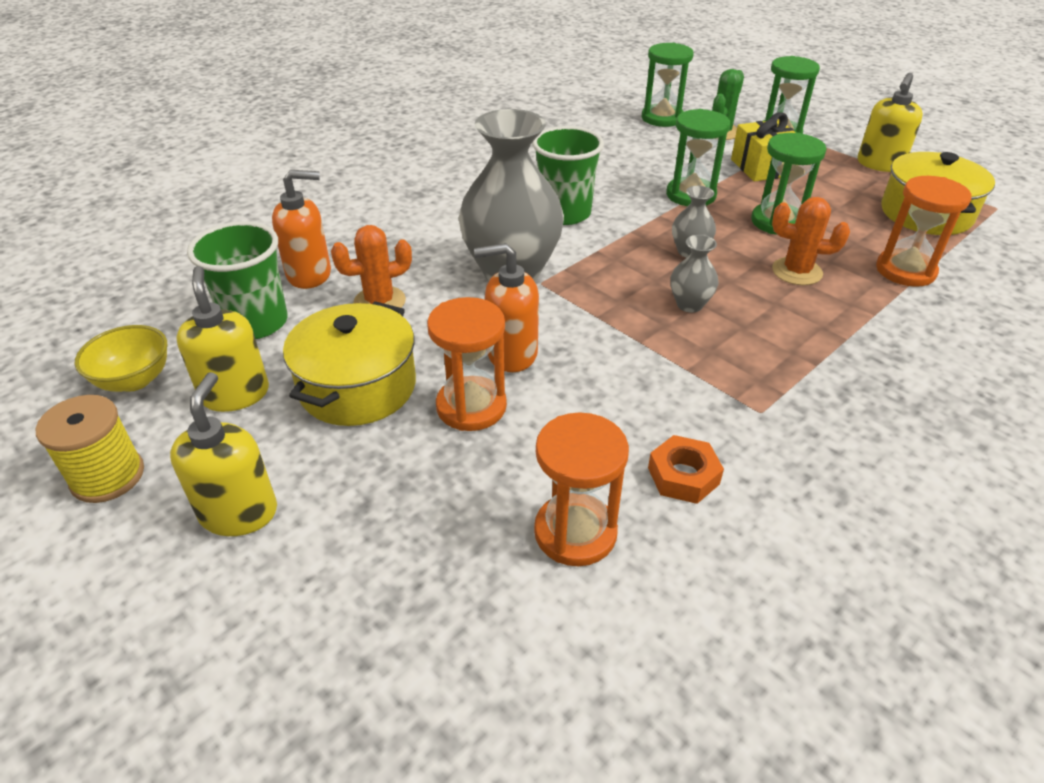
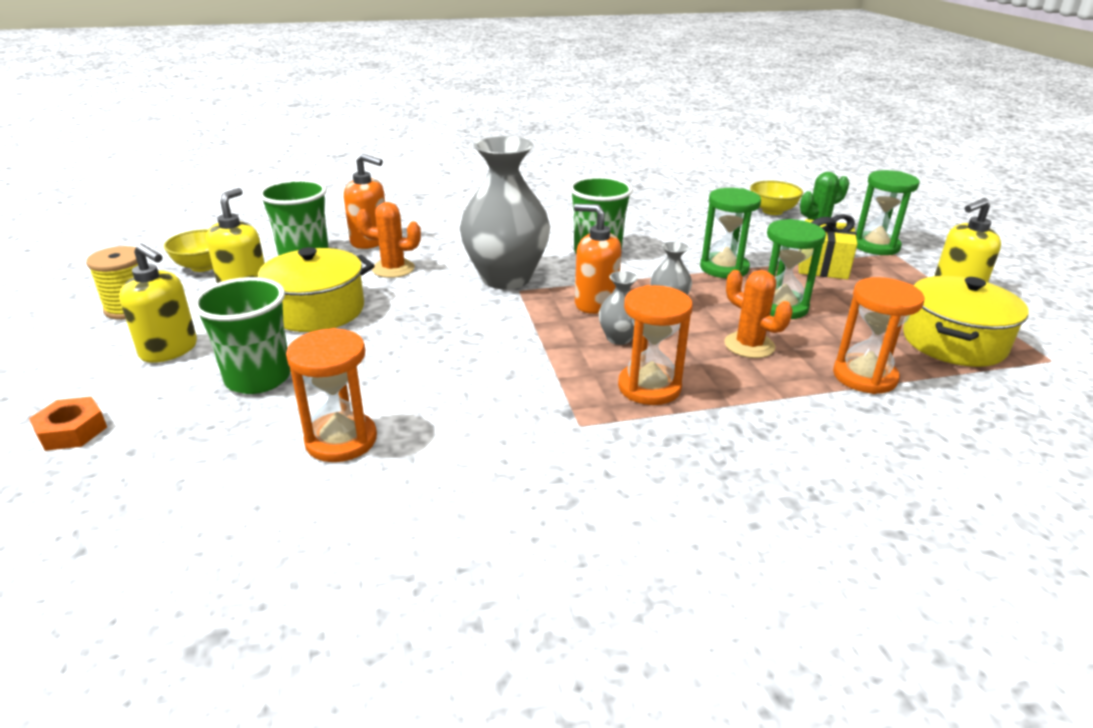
camera: 30 degrees right, 10 degrees down
yellow soap dispenser [170,372,277,536] -> yellow soap dispenser turned 90 degrees clockwise [119,243,197,363]
orange hourglass [427,297,507,431] -> orange hourglass moved to [618,285,693,405]
orange soap dispenser [474,243,539,372] -> orange soap dispenser moved to [574,204,621,314]
green hourglass [642,43,694,127] -> yellow bowl [750,181,803,215]
orange nut [648,435,724,504] -> orange nut moved to [29,397,107,451]
none -> green cup [192,277,291,394]

